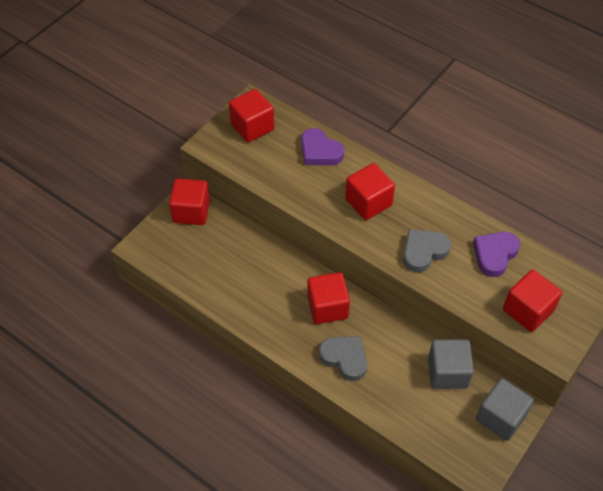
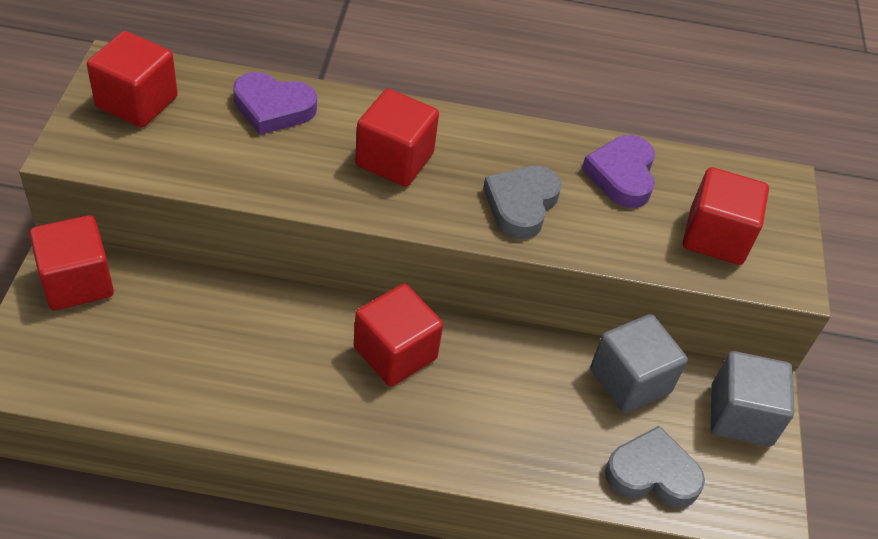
camera: 35 degrees left, 5 degrees down
grey heart [319,336,367,381] -> grey heart moved to [605,426,705,508]

